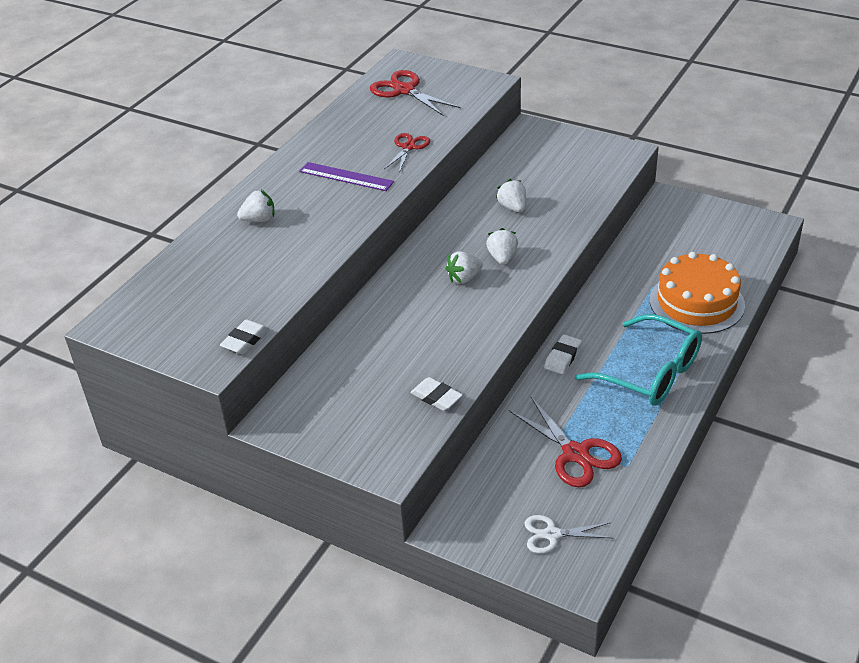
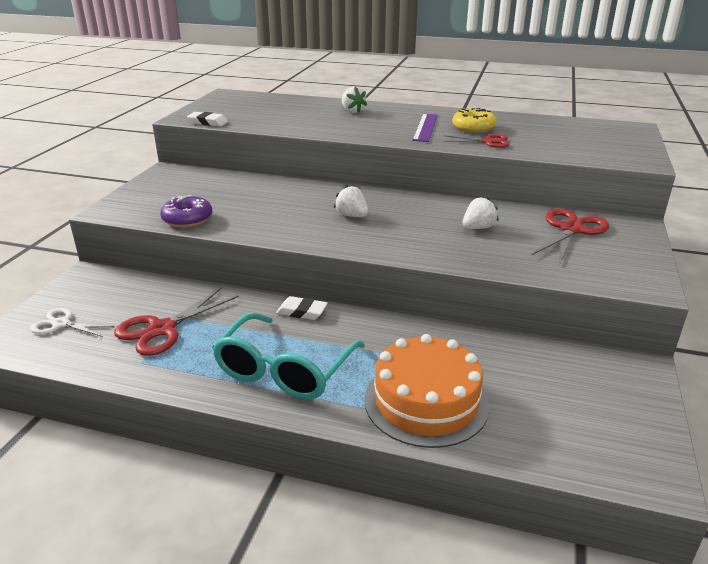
camera: 75 degrees right, 10 degrees down
red scissors [370,70,460,116] -> red scissors moved to [531,208,609,263]
white eraser [410,377,463,411] -> purple donut [160,195,213,228]
white strawberry [486,228,518,265] -> none
white scissors [525,515,612,554] -> white scissors turned 60 degrees counterclockwise [30,308,114,337]
none -> yellow donut [452,108,497,133]

